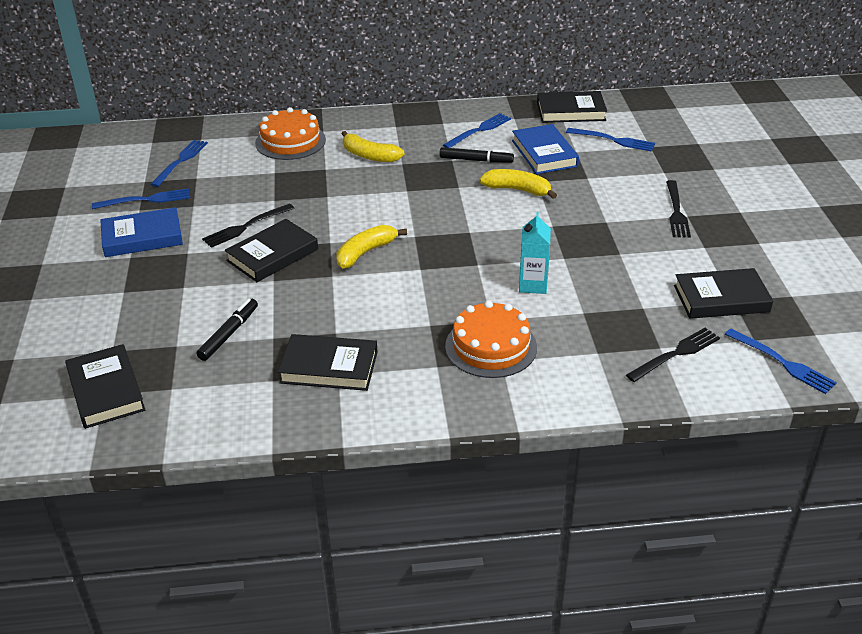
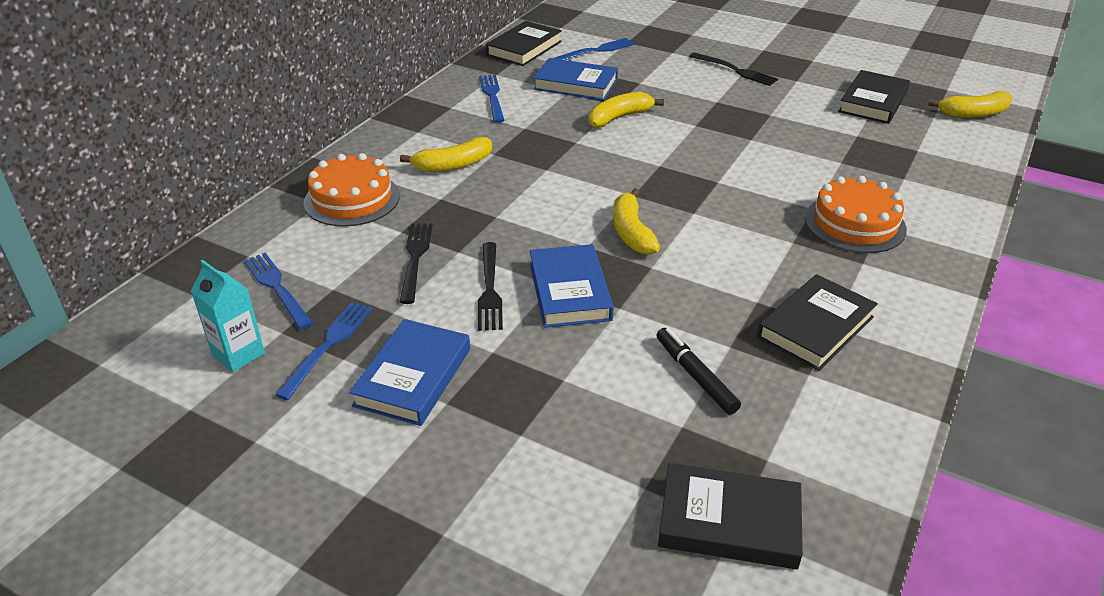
camera: 55 degrees left, 0 degrees up
black book [225,219,318,282] -> blue book [530,244,614,328]
black marker [439,147,514,163] -> none
turquoise carton [519,211,551,294] -> turquoise carton moved to [191,260,265,372]
black fork [626,328,720,382] -> black fork moved to [400,224,433,304]
blue fork [725,328,837,394] -> yellow banana [928,91,1013,118]

